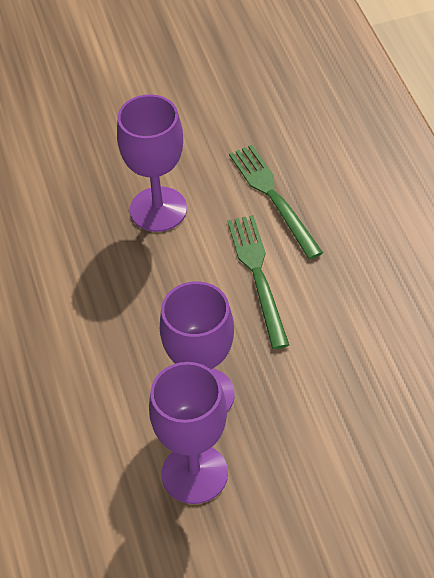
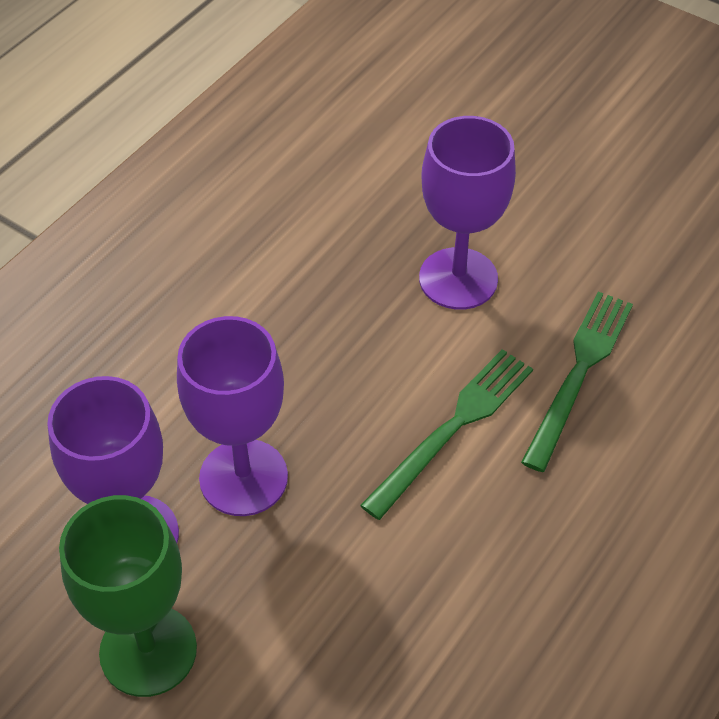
camera: 50 degrees right, 0 degrees up
none -> green goblet [59,495,197,697]

